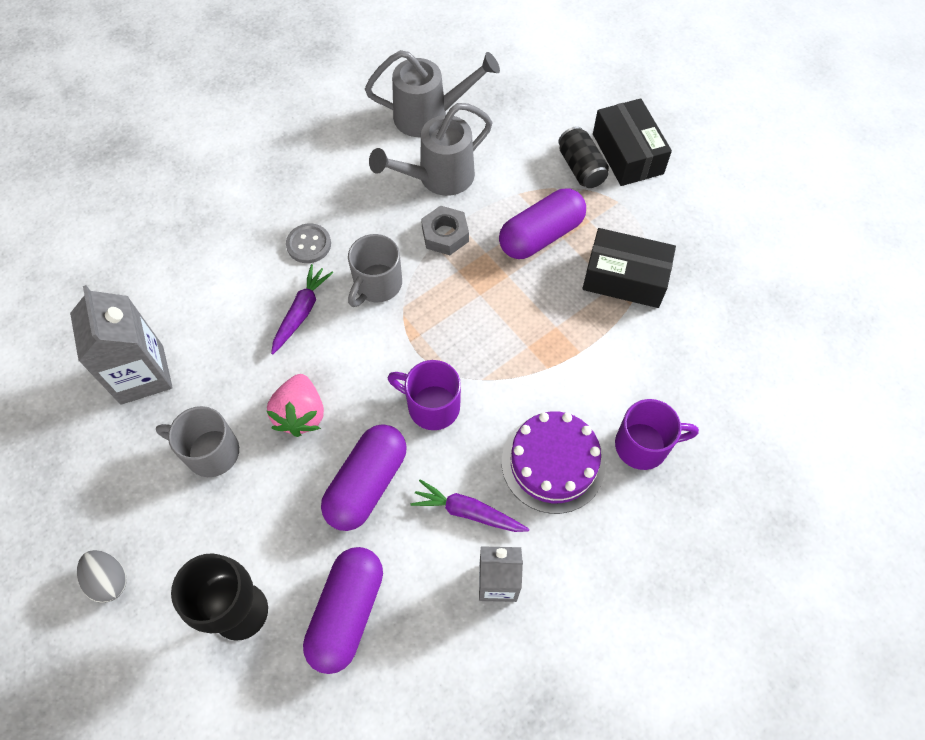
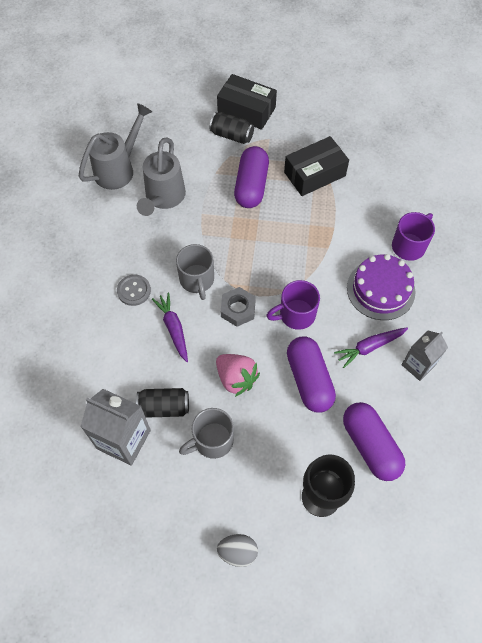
camera: 45 degrees left, 0 degrees up
grey nut [421,205,469,255] -> grey nut moved to [221,287,256,327]
none -> black can [136,388,189,418]

